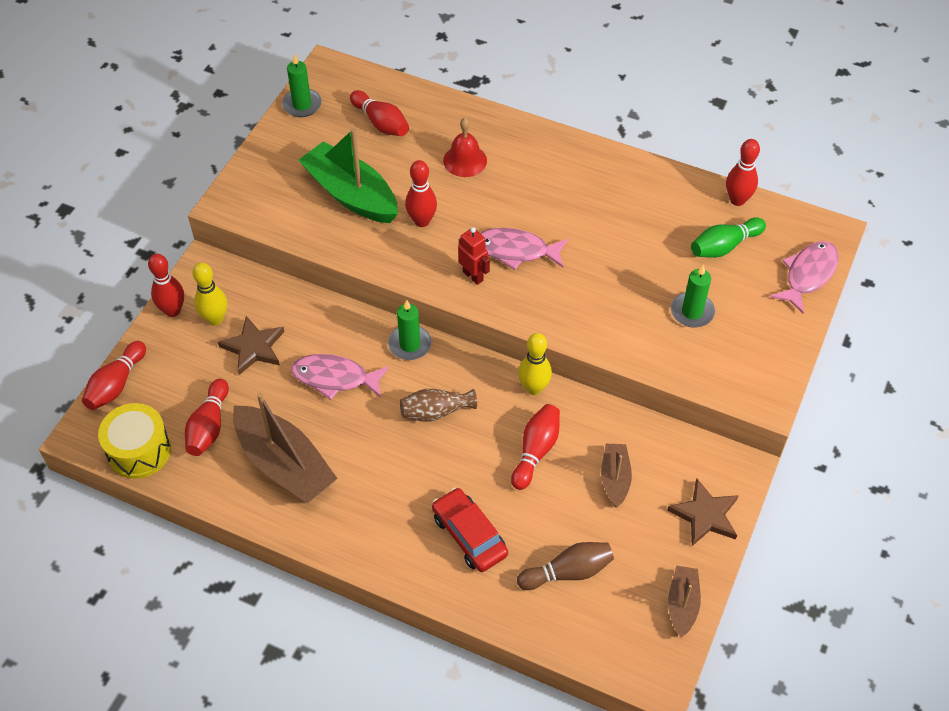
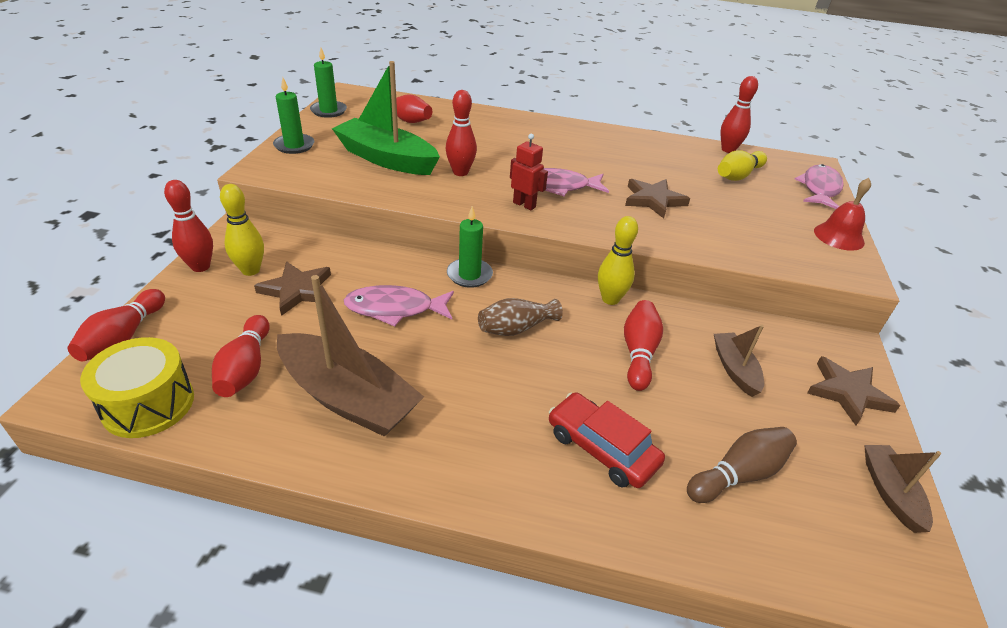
camera: 15 degrees left, 15 degrees down
red bell [443,118,487,177] -> red bell moved to [814,178,871,251]
green candle [671,264,715,328] -> green candle moved to [273,78,314,154]
green bowling pin [691,217,766,258] -> yellow bowling pin [718,150,767,181]
none -> brown star [625,179,690,218]

